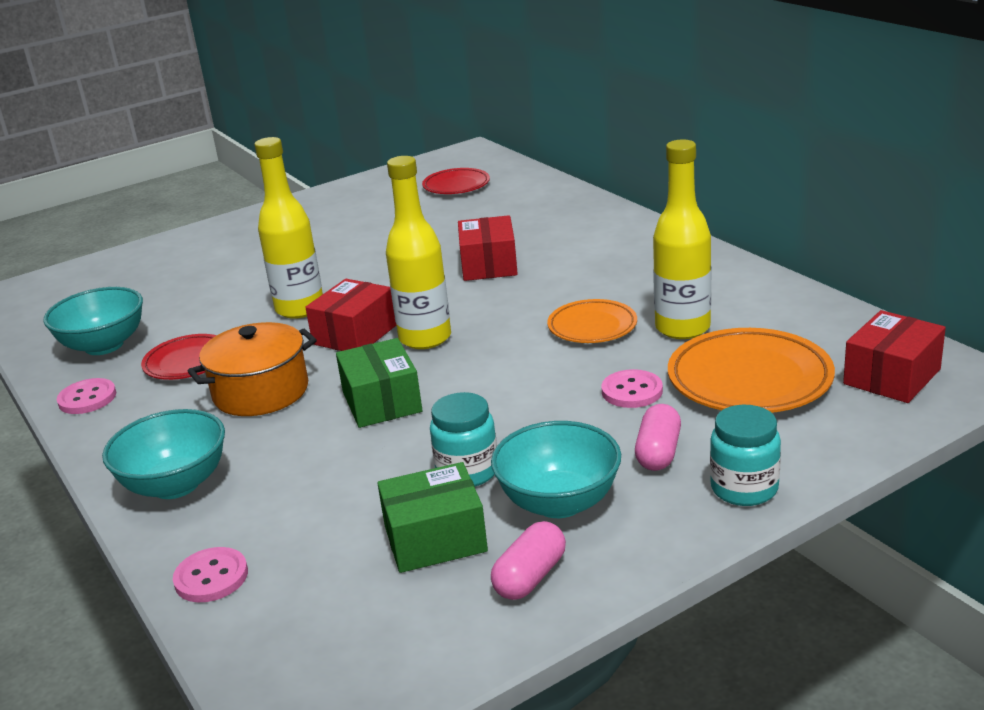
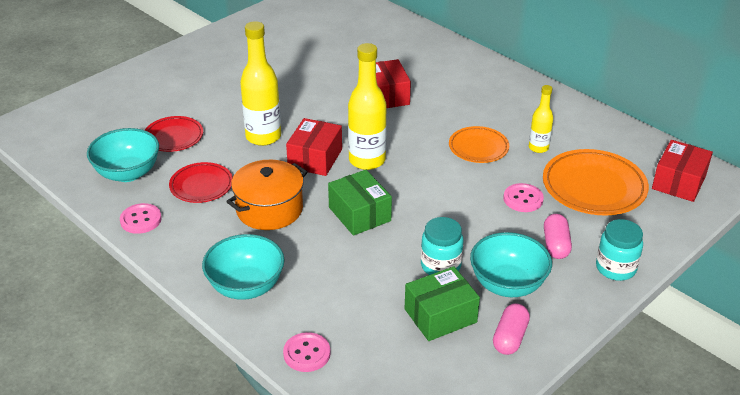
camera: 15 degrees left, 10 degrees up
red plate [422,168,490,194] -> red plate moved to [145,116,203,152]
yellow bottle [653,139,711,339] -> yellow bottle [529,85,553,153], size x0.56

